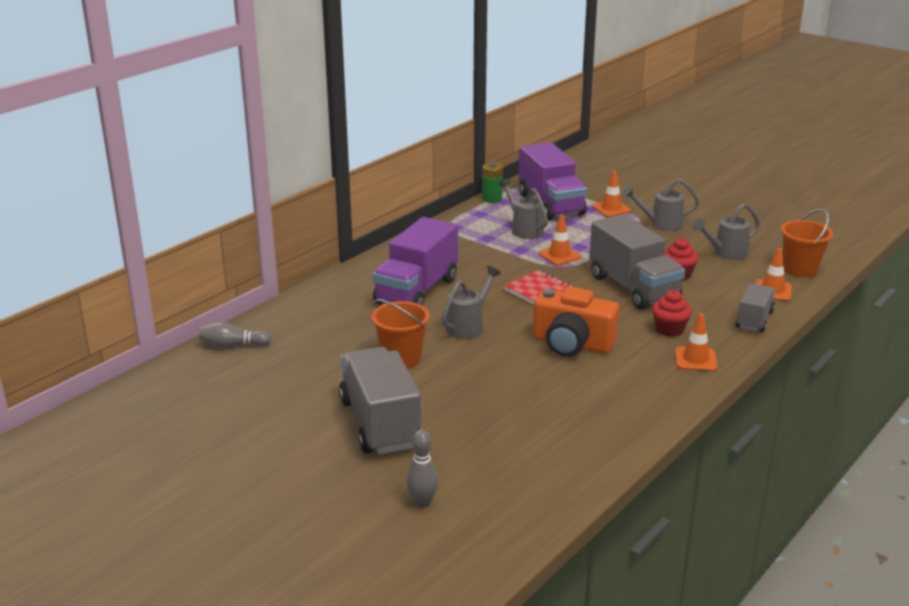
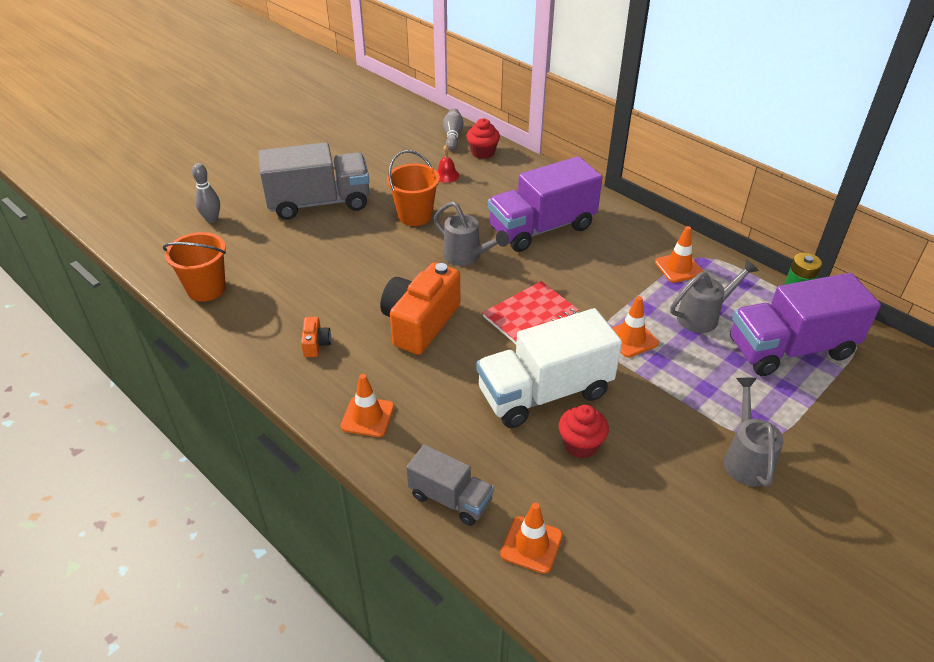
camera: 95 degrees right, 15 degrees up
purple truck [373,217,458,306] -> purple truck turned 60 degrees counterclockwise [488,156,602,252]
grey truck [589,214,685,310] -> white truck [477,308,622,428]
orange traffic cone [592,171,631,217] -> orange traffic cone moved to [655,226,703,283]
red cupcake [652,290,692,337] -> red cupcake moved to [466,118,500,159]
grey watering can [693,203,760,260] -> none
orange bucket [781,209,833,278] -> orange bucket moved to [163,232,226,302]
none -> orange camera [301,317,331,357]
none -> red bell [437,145,459,183]

